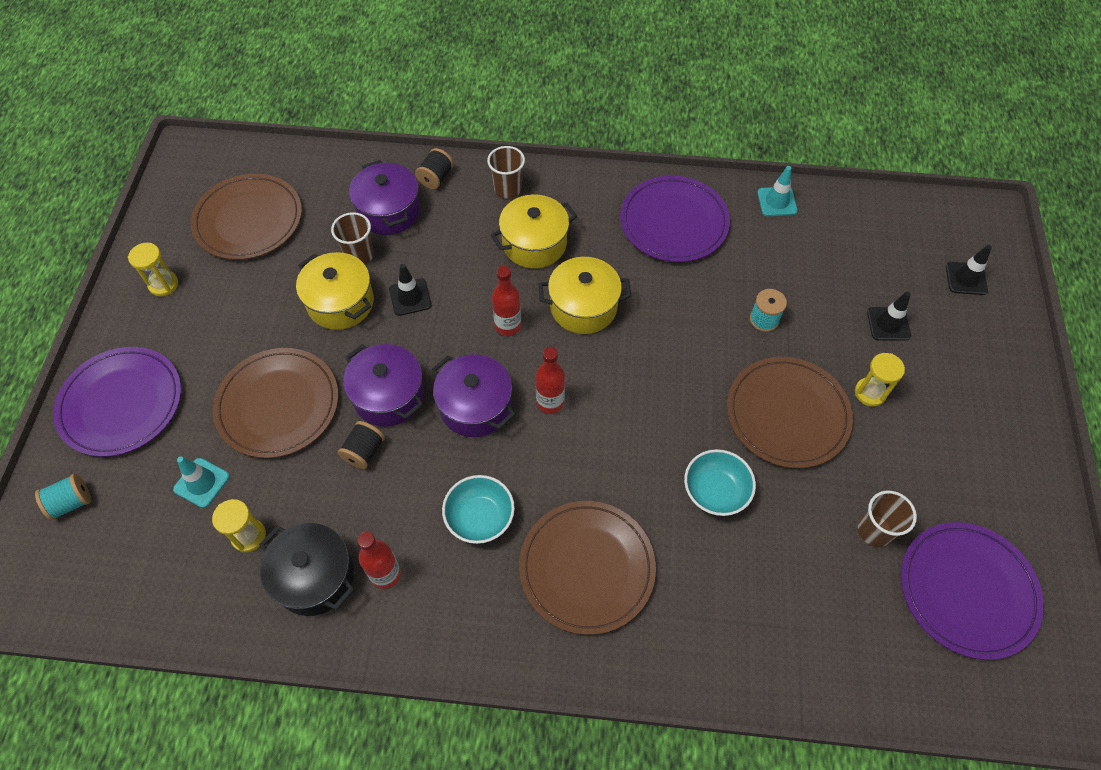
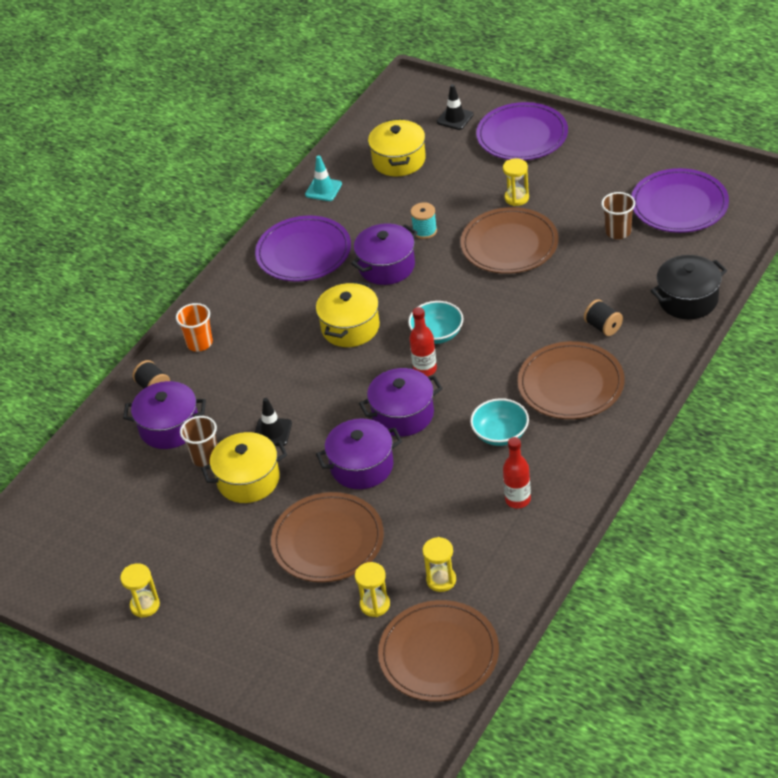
camera: 60 degrees left, 15 degrees down
turquoise spool [35,474,91,520] -> none
purple plate [53,347,181,457] -> purple plate moved to [476,102,568,160]
turquoise traffic cone [173,456,230,508] -> yellow hourglass [355,562,390,617]
brown plate [191,173,302,260] -> brown plate moved to [378,600,499,702]
black pot [259,523,354,616] -> black pot moved to [650,255,727,319]
black spool [338,421,385,469] -> black spool moved to [584,299,623,336]
brown cup [487,146,525,199] -> orange cup [176,303,213,352]
yellow pot [491,195,577,268] -> yellow pot moved to [368,118,426,177]
red bottle [492,266,521,336] -> none
turquoise bowl [684,449,756,516] -> turquoise bowl moved to [408,301,463,344]
black traffic cone [867,292,911,341] -> none
none -> purple pot [351,223,418,285]

